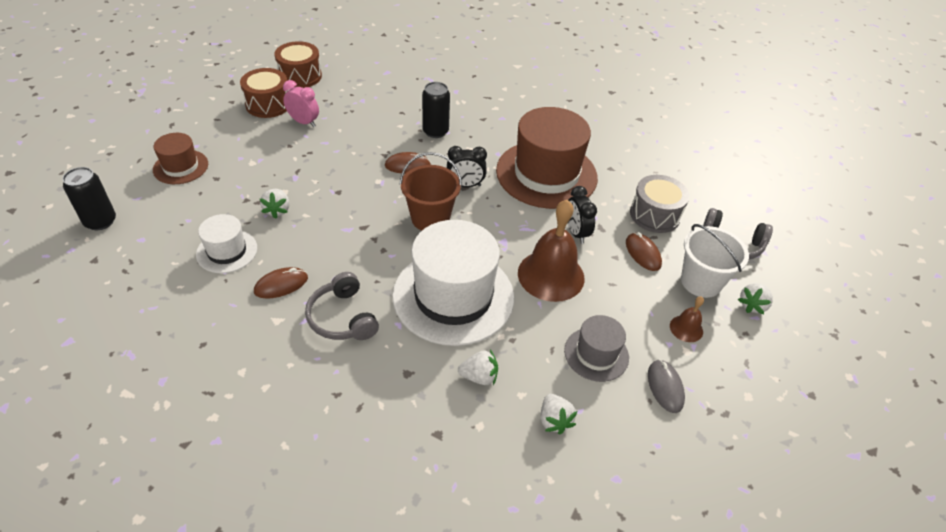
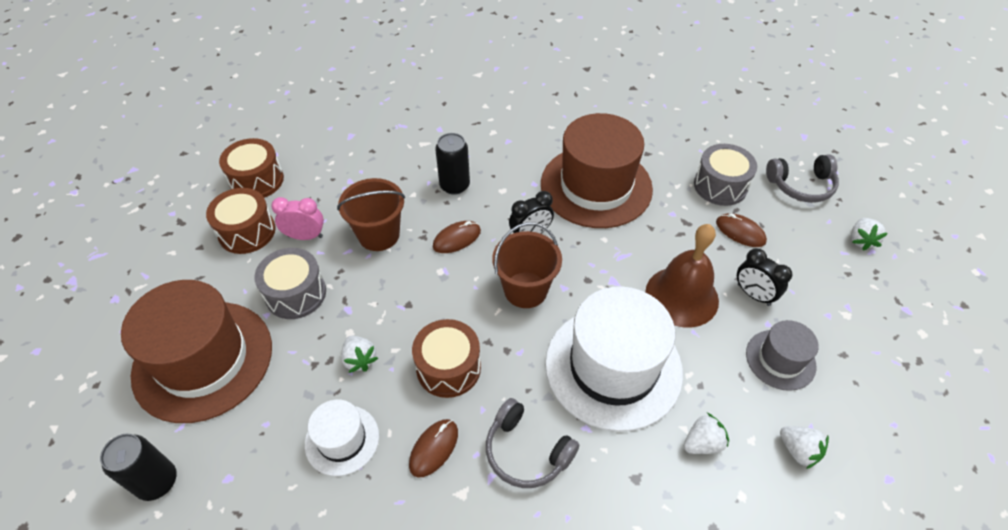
camera: 25 degrees left, 5 degrees up
brown hat [153,133,208,184] -> brown hat [121,280,272,423], size x1.99
black clock [568,186,597,244] -> black clock moved to [737,248,792,306]
grey mouse [648,359,685,413] -> none
brown bell [670,296,704,342] -> none
white bucket [681,224,749,298] -> none
none -> grey drum [254,248,326,319]
none -> brown bucket [337,178,405,251]
none -> brown drum [412,319,481,398]

